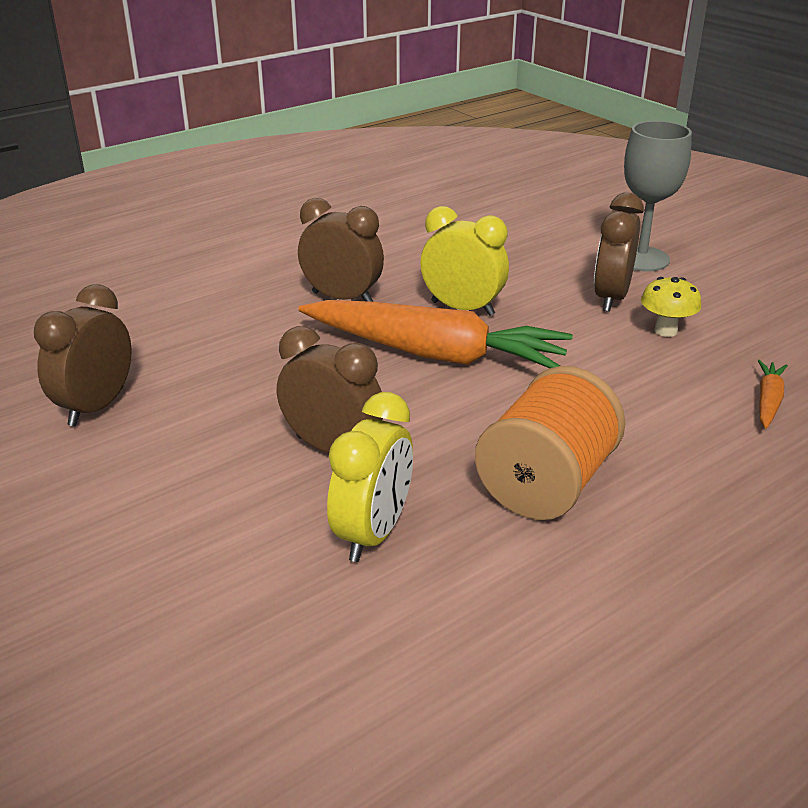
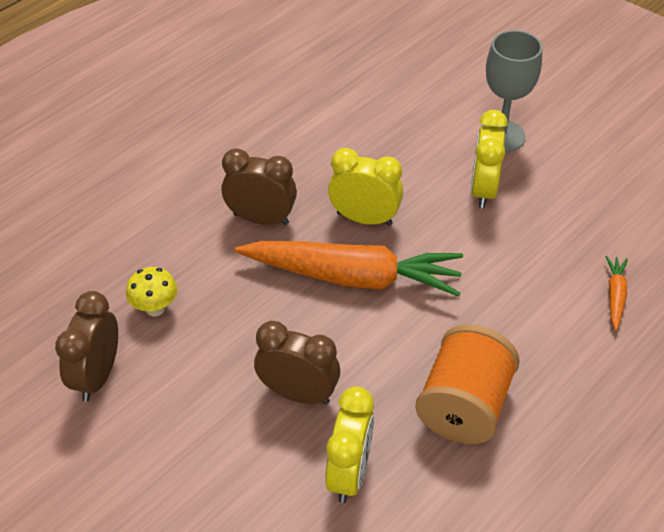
camera: 10 degrees left, 15 degrees up
brown clock [594,192,644,312] -> yellow clock [471,110,508,208]
yellow mushroom [641,277,701,337] -> yellow mushroom moved to [126,267,177,316]

